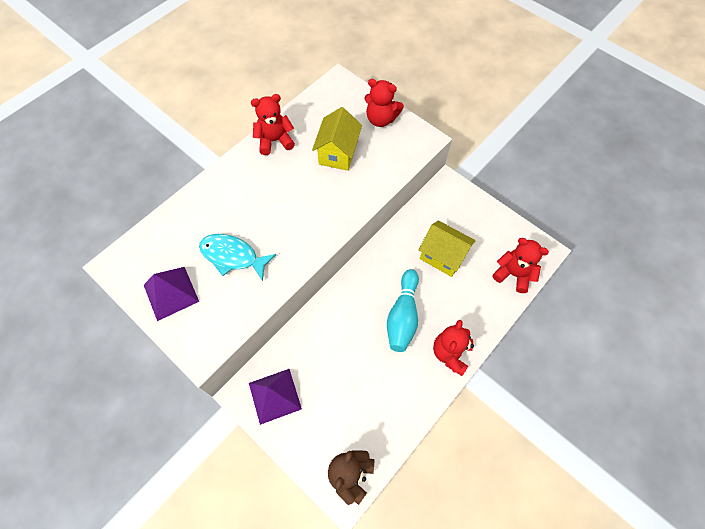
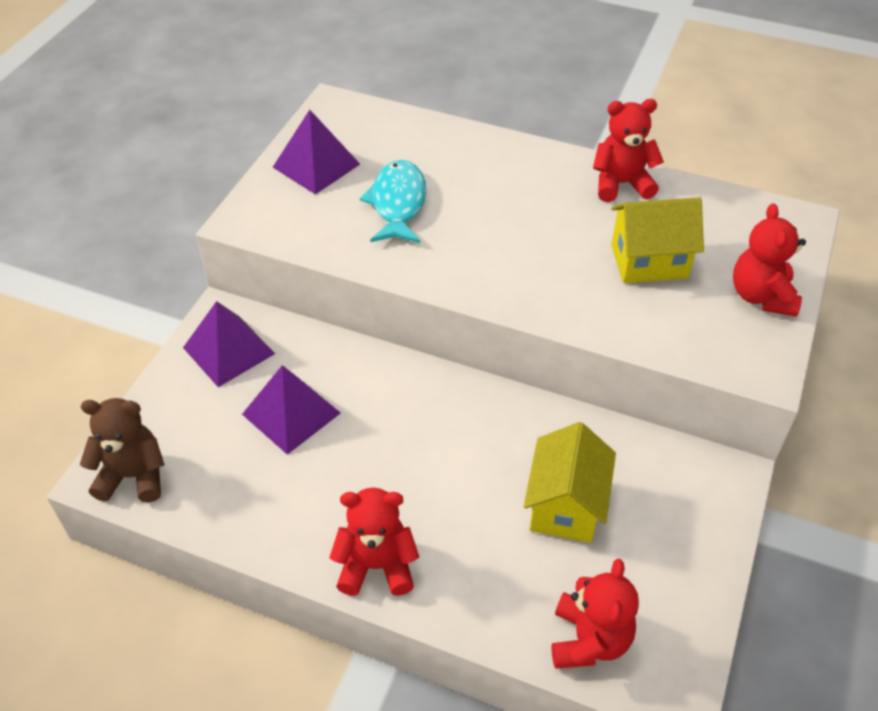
camera: 70 degrees right, 15 degrees down
red teddy bear [251,94,295,155] -> red teddy bear turned 60 degrees counterclockwise [593,99,664,202]
turquoise bowling pin [387,269,419,352] -> none
none -> purple pyramid [242,365,341,455]

